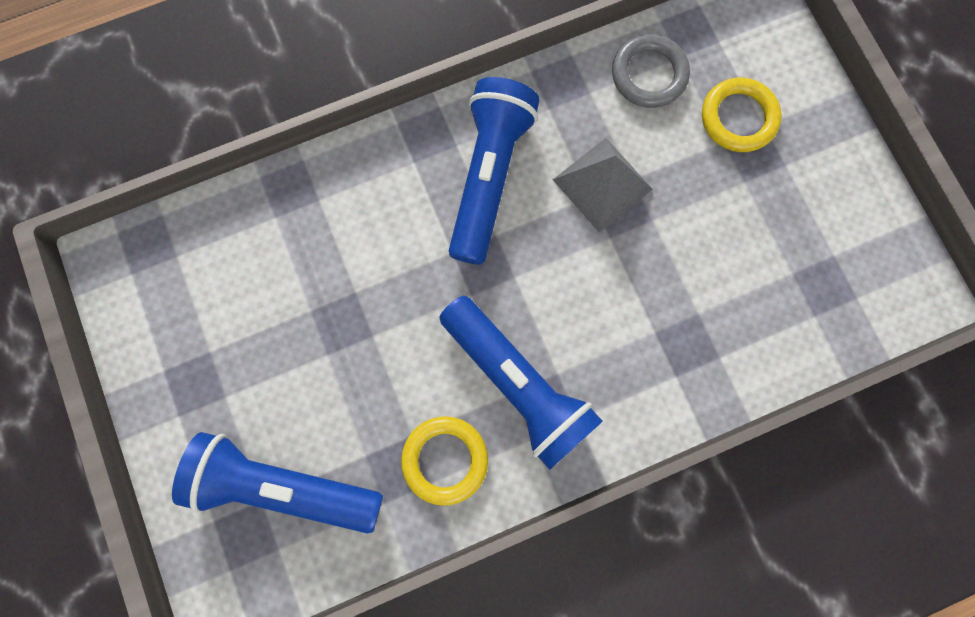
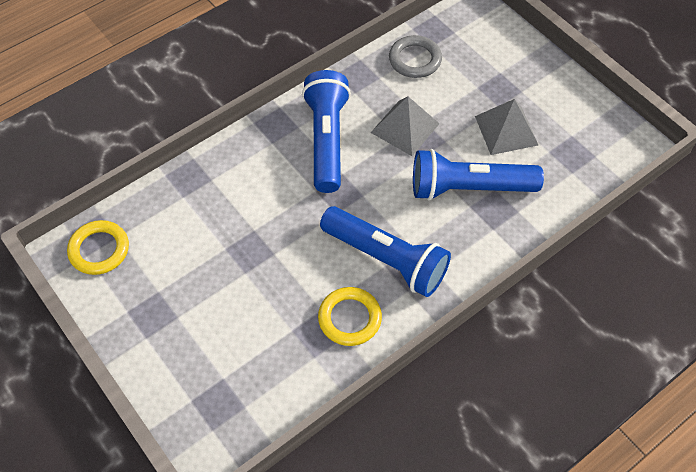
camera: 15 degrees left, 20 degrees down
blue flashlight [172,432,383,534] -> blue flashlight moved to [413,149,544,200]
yellow ring [702,77,782,152] -> yellow ring moved to [67,220,129,275]
none -> grey pyramid [475,99,538,155]

